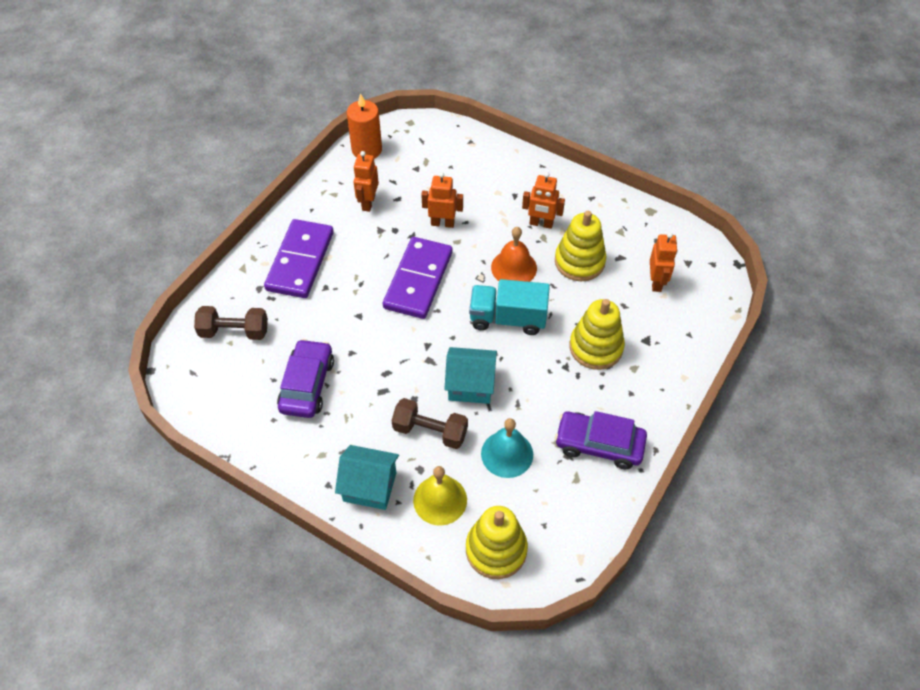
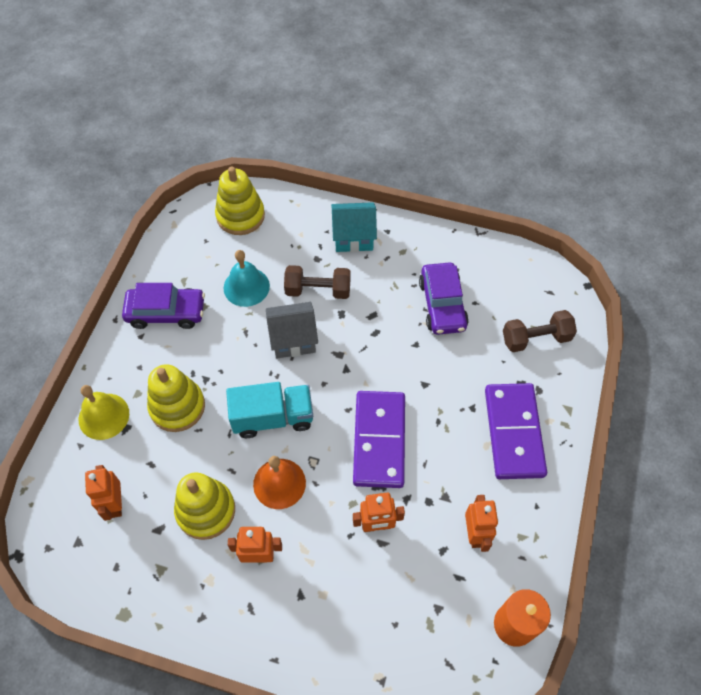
camera: 165 degrees right, 5 degrees up
yellow bell [413,466,467,526] -> yellow bell moved to [79,385,129,440]
turquoise house [444,347,497,404] -> grey house [266,302,318,358]

